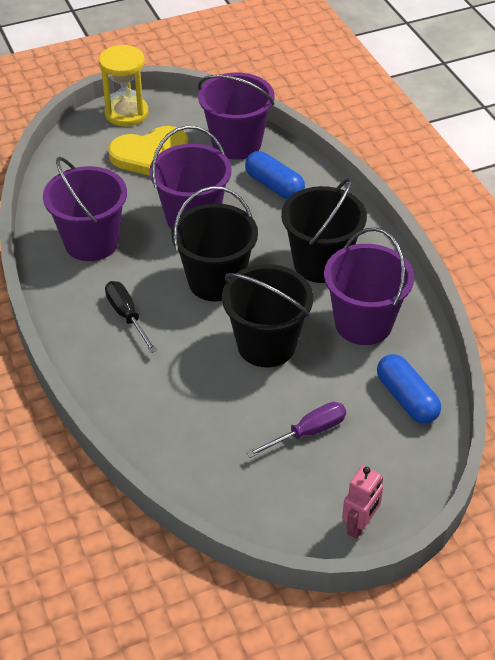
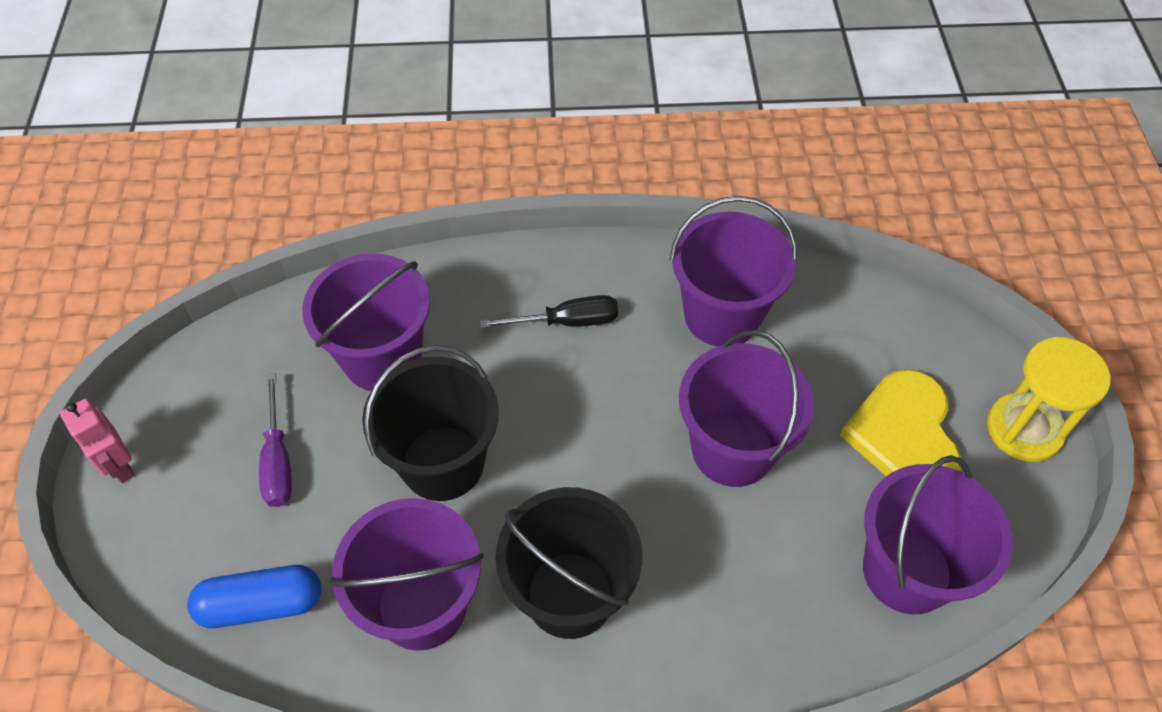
camera: 110 degrees right, 10 degrees up
black bucket [171,186,258,302] -> none
blue capsule [245,151,305,199] -> none
none -> purple bucket [302,253,430,391]

